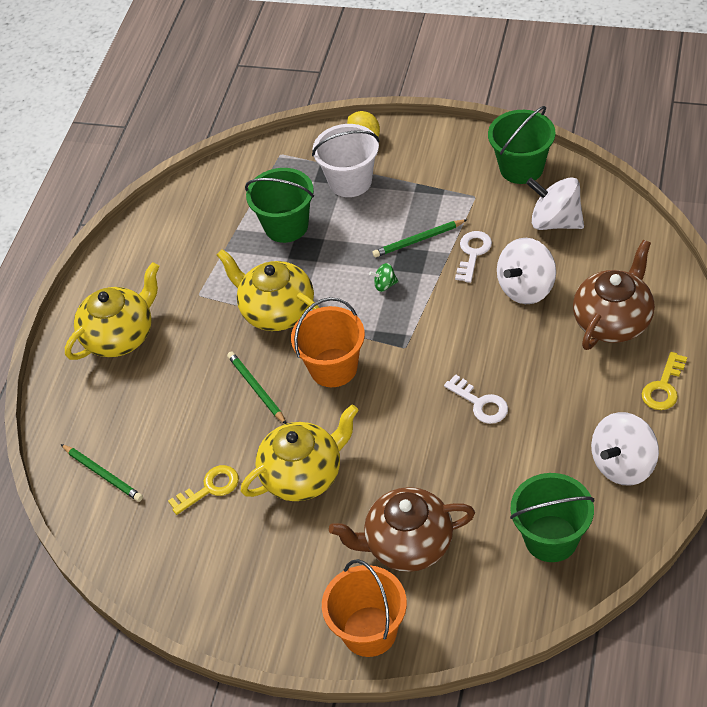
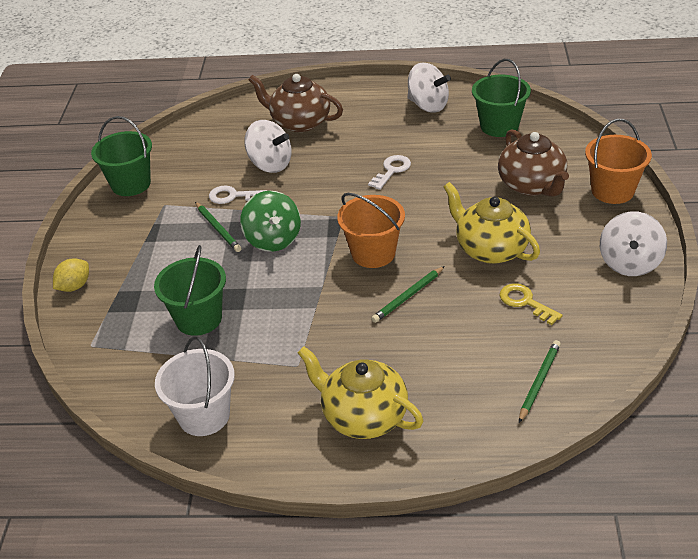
camera: 105 degrees left, 10 degrees down
yellow teapot [217,249,320,331] -> none
white bucket [312,124,380,197] -> white bucket moved to [155,336,235,436]
green spinning top [369,263,398,292] -> green spinning top [240,191,301,252], size x2.21
white spinning top [526,177,584,230] -> white spinning top moved to [600,211,667,276]
yellow key [642,352,687,410] -> none

